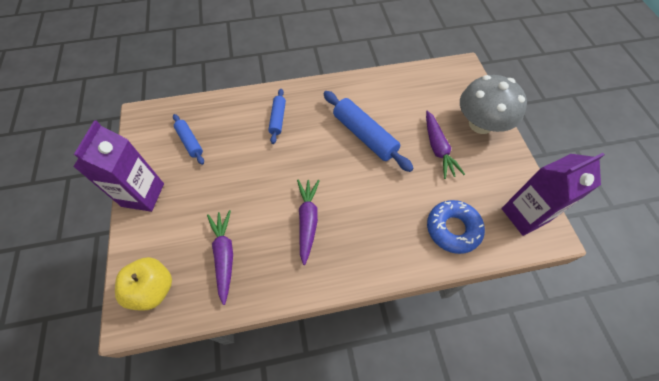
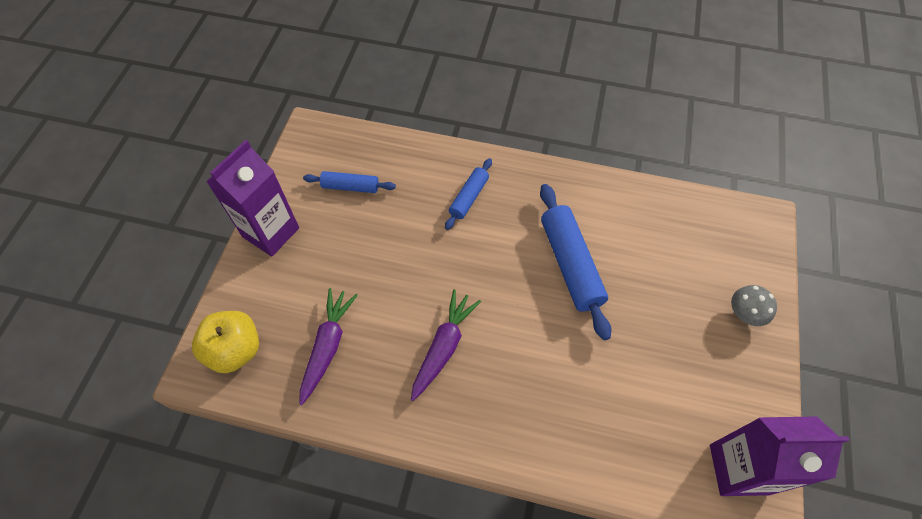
camera: 25 degrees right, 0 degrees up
blue rolling pin [173,114,204,165] -> blue rolling pin turned 75 degrees counterclockwise [303,171,396,193]
purple carrot [426,111,465,179] -> none
blue donut [427,200,485,254] -> none
grey mushroom [460,75,527,134] -> grey mushroom [731,285,777,326], size x0.47

